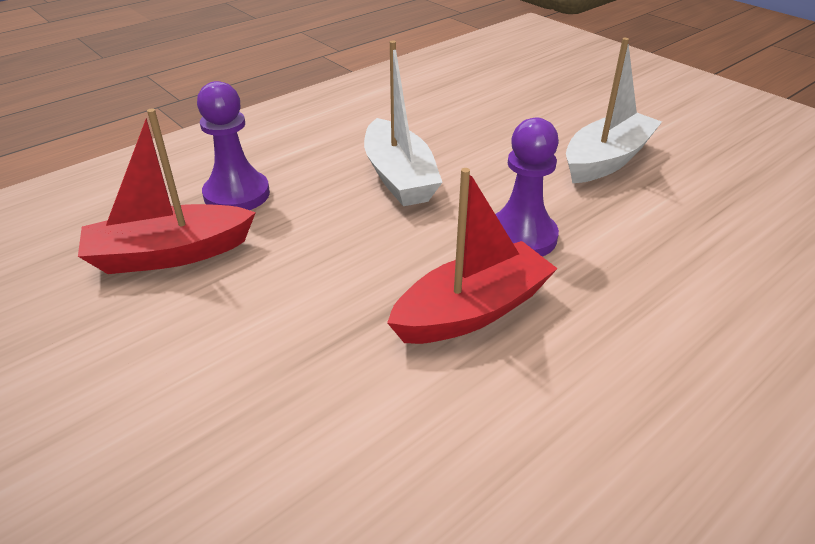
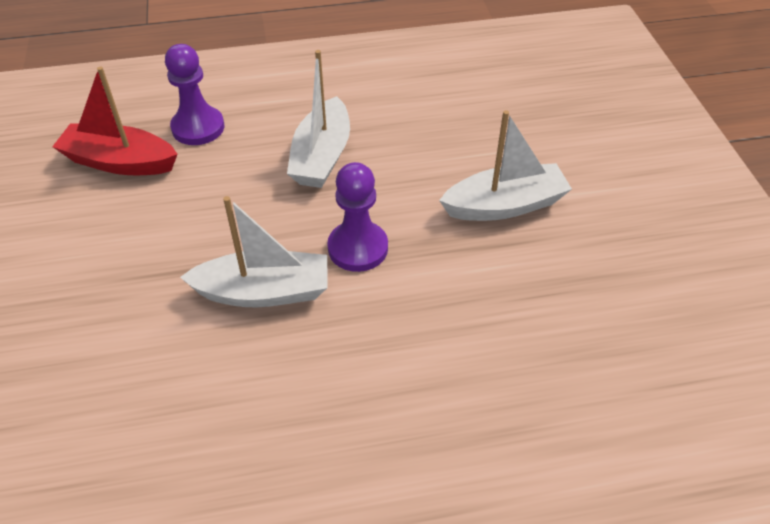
camera: 30 degrees right, 10 degrees up
red boat [387,168,558,344] -> white boat [180,196,327,308]

